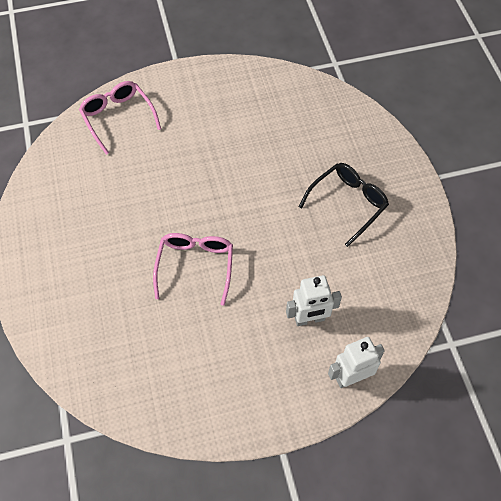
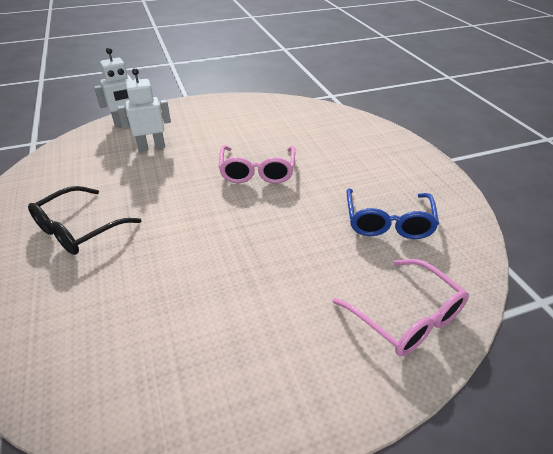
camera: 175 degrees right, 20 degrees down
none -> blue glasses [346,188,439,239]

